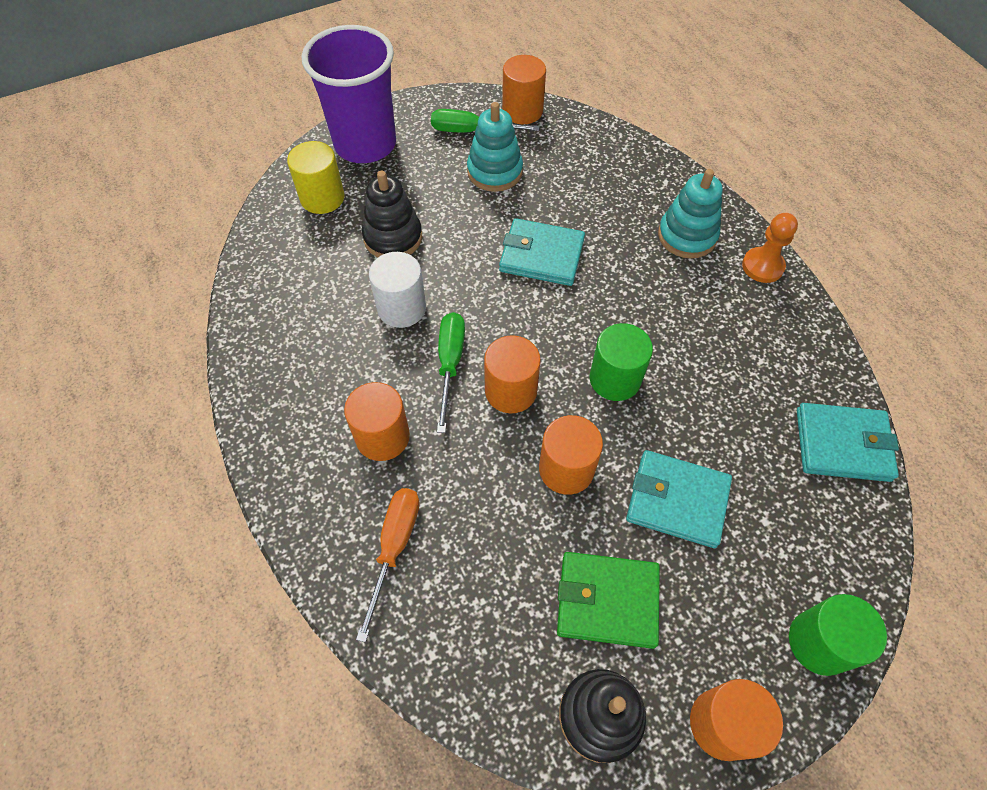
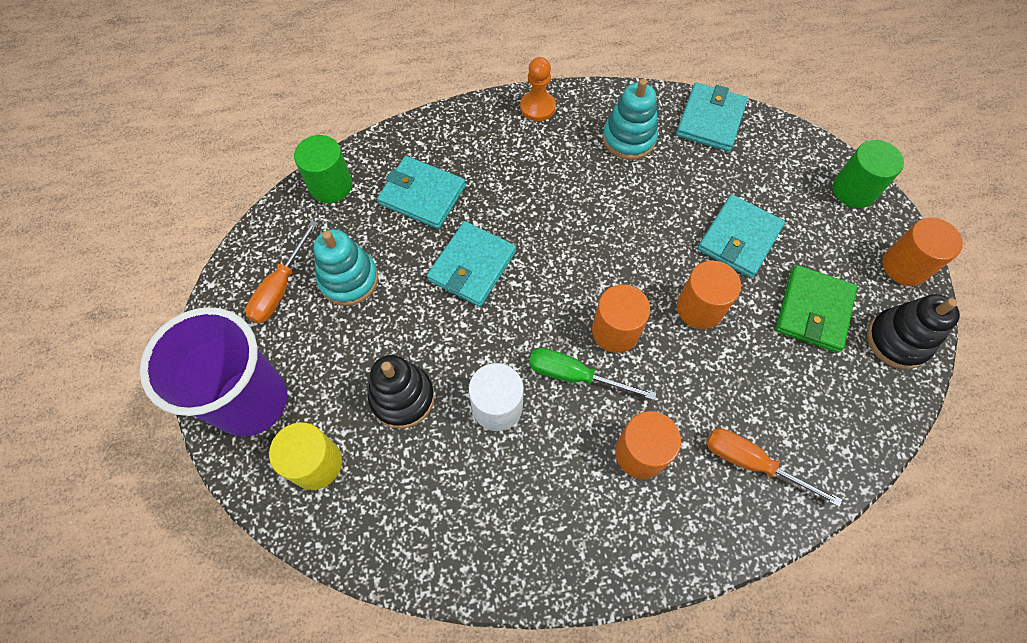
camera: 75 degrees left, 5 degrees up
green screwdriver [431,109,540,133] -> orange screwdriver [245,220,318,323]
orange cylinder [502,55,546,124] -> none
green cylinder [590,323,653,401] -> green cylinder moved to [294,135,352,203]
turquoise stacking toy [658,169,723,258] -> turquoise stacking toy moved to [603,79,658,160]
none -> turquoise wallet [377,156,466,229]

